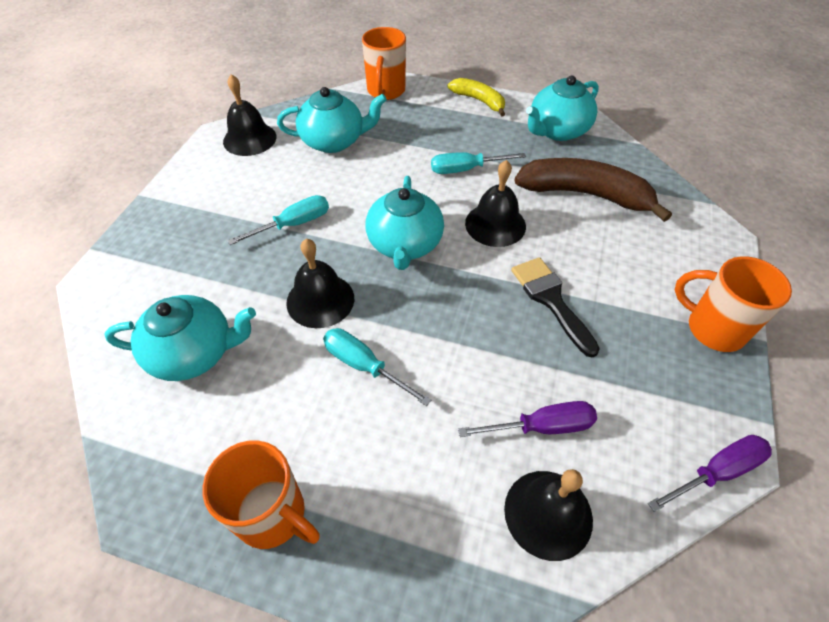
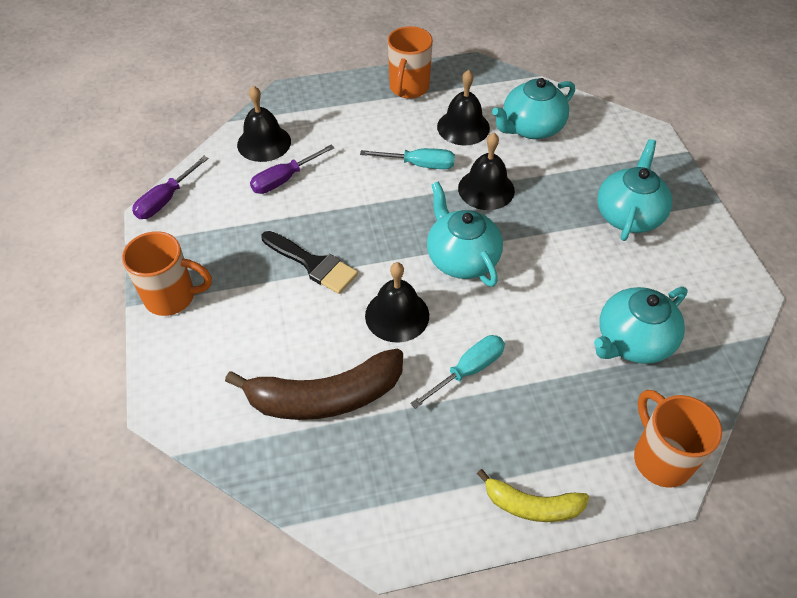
camera: 150 degrees right, 0 degrees up
orange mug [202,440,320,549] -> orange mug turned 75 degrees counterclockwise [388,26,433,99]
black bell [223,74,277,156] -> black bell moved to [437,70,490,145]
turquoise screwdriver [227,195,329,245] -> none
turquoise teapot [526,75,599,141] -> turquoise teapot moved to [597,139,672,241]

